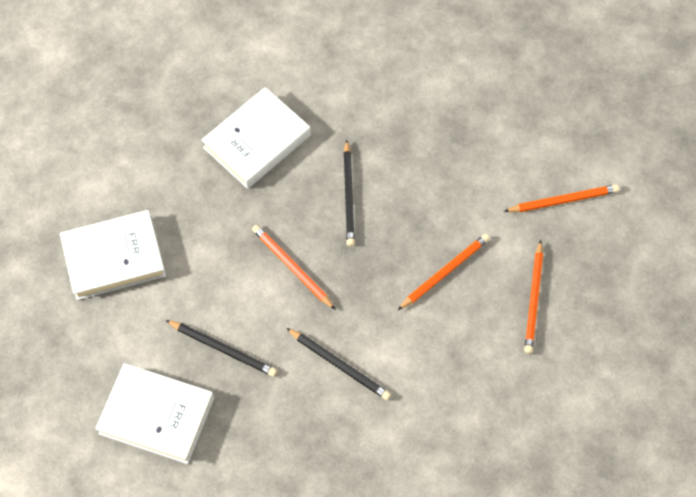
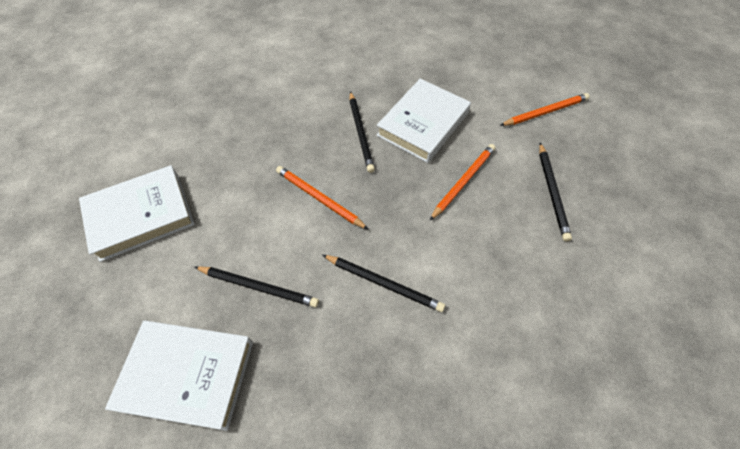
camera: 10 degrees left, 5 degrees down
white book [202,87,311,189] -> white book moved to [376,79,471,163]
orange pencil [524,240,543,354] -> black pencil [539,143,572,241]

